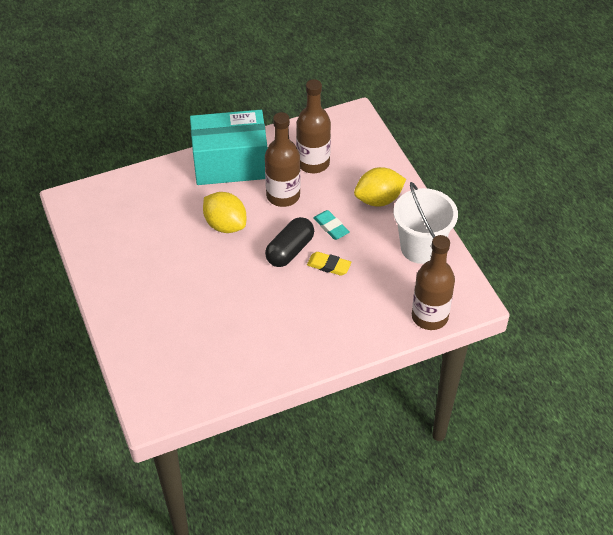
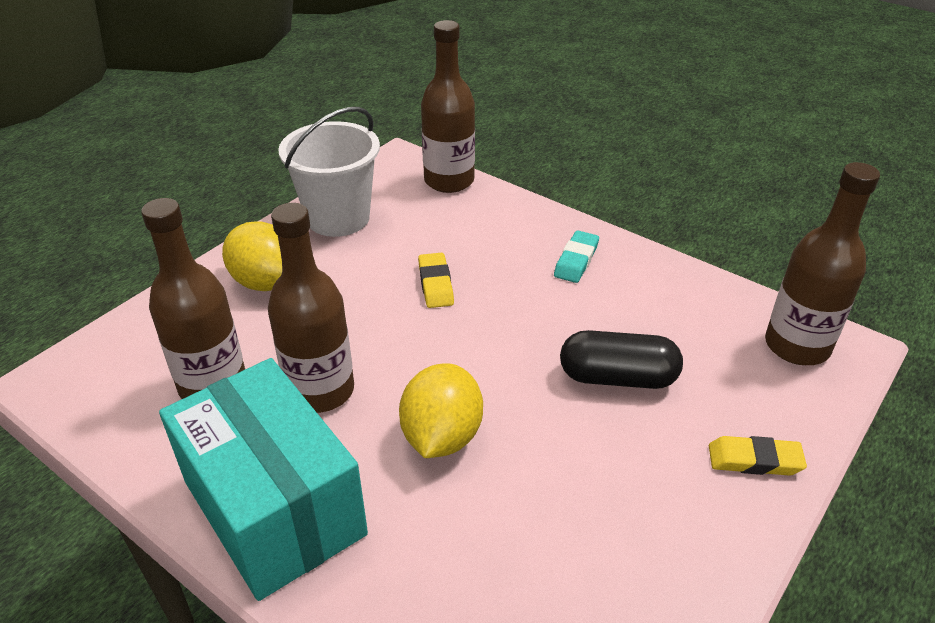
camera: 120 degrees left, 10 degrees down
black capsule [265,217,314,267] -> black capsule moved to [560,330,683,389]
turquoise eraser [313,210,349,240] -> turquoise eraser moved to [554,231,599,283]
none -> yellow eraser [709,436,807,476]
none -> brown bottle [765,162,880,365]

